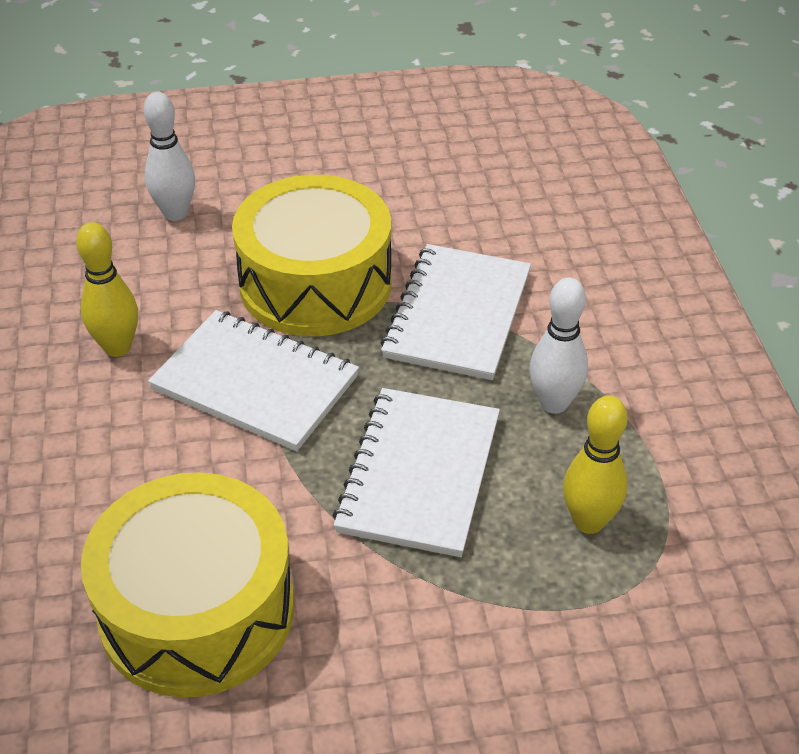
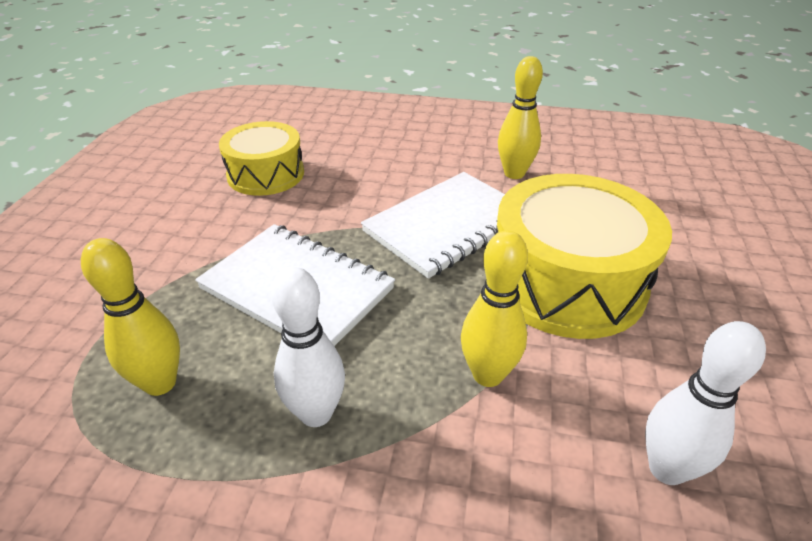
camera: 110 degrees right, 5 degrees down
yellow drum [81,472,294,698] -> yellow drum [219,121,304,196], size x0.63
white bowling pin [144,92,195,221] -> white bowling pin moved to [645,321,766,485]
white notebook [381,244,531,380] -> yellow bowling pin [461,230,528,387]

